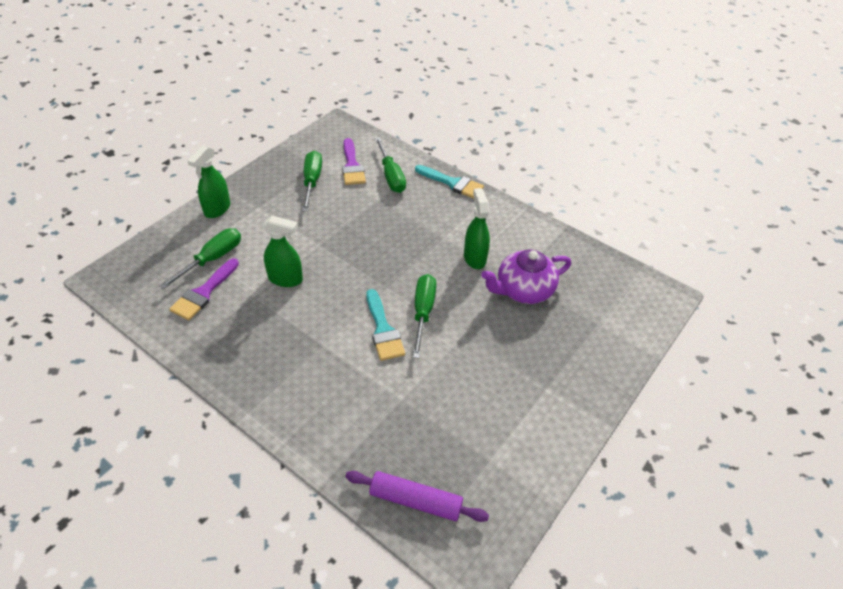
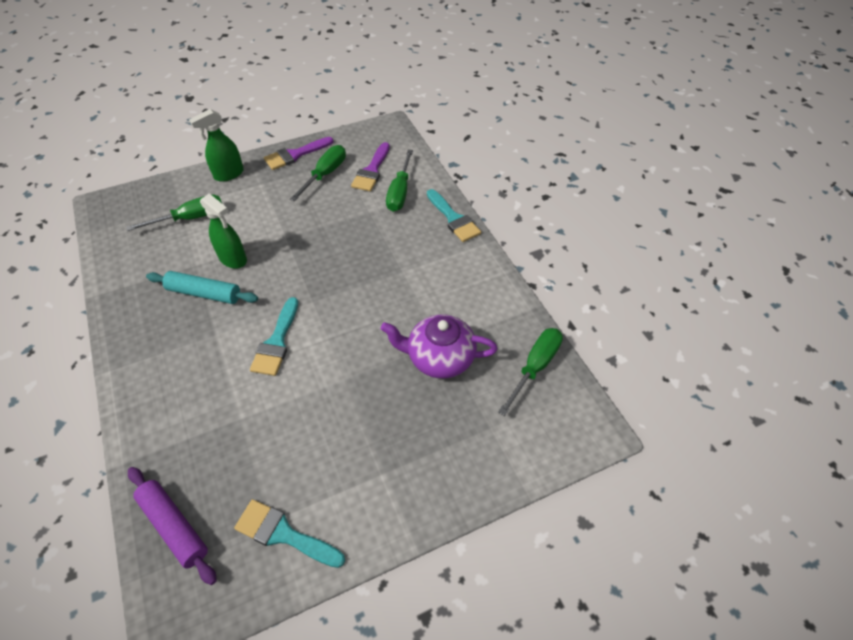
camera: 30 degrees right, 5 degrees up
purple brush [169,258,239,320] -> purple brush moved to [264,137,334,170]
green screwdriver [412,274,436,359] -> green screwdriver moved to [498,328,563,416]
green spray bottle [464,188,490,269] -> none
none -> turquoise rolling pin [146,271,258,304]
none -> turquoise brush [234,499,345,568]

